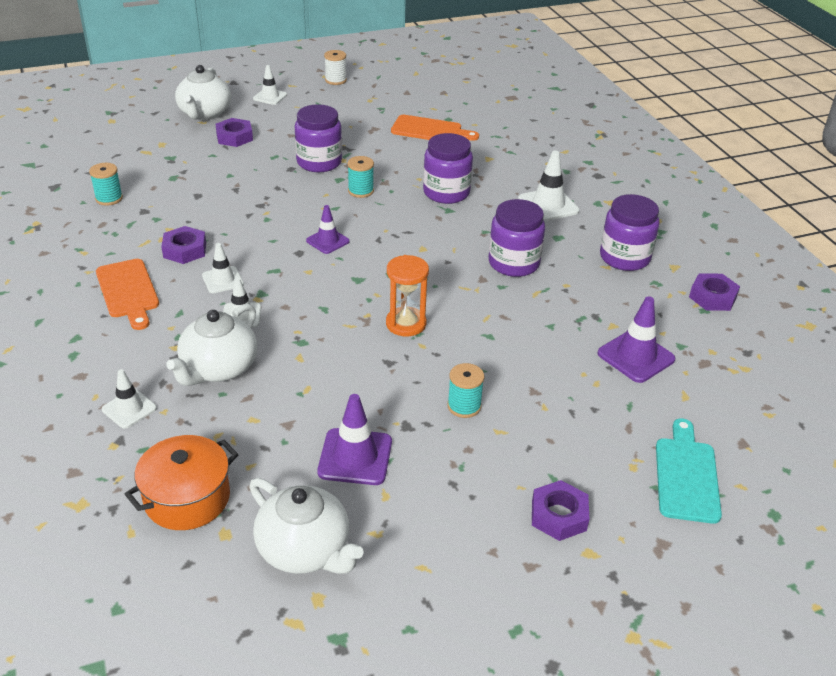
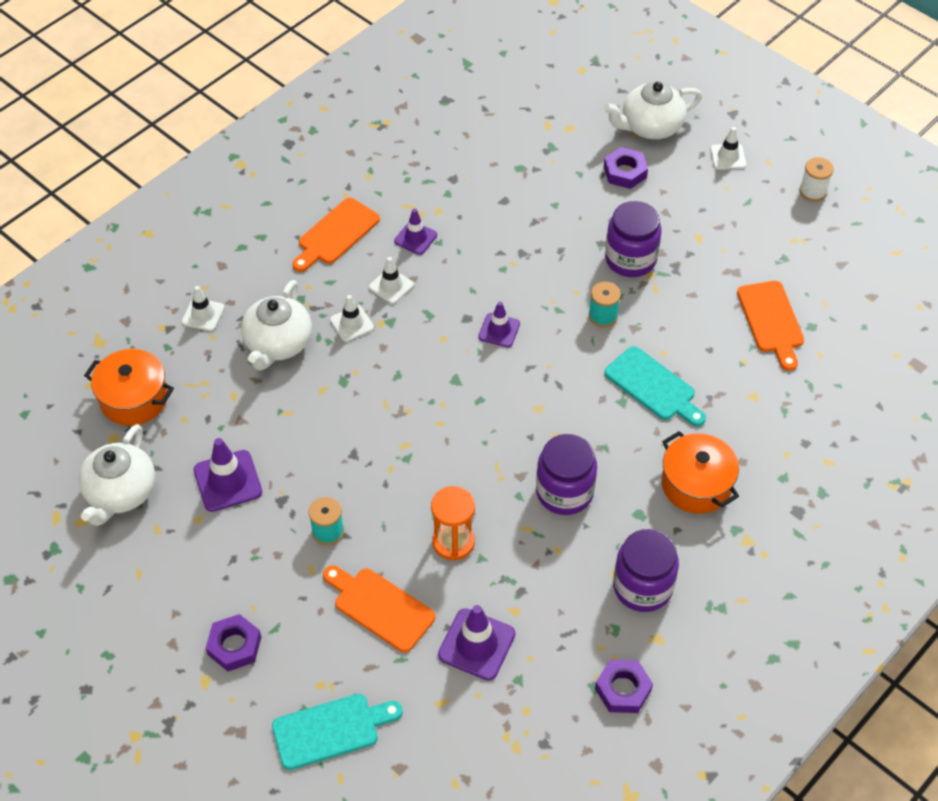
camera: 65 degrees right, 15 degrees up
turquoise spool [89,163,123,206] -> none
purple nut [161,226,206,264] -> purple traffic cone [394,209,437,255]
white teapot [166,304,257,386] -> white teapot turned 75 degrees counterclockwise [241,280,312,371]
orange hourglass [386,255,429,336] -> orange hourglass moved to [431,486,475,561]
purple jar [423,133,473,204] -> turquoise cutting board [604,346,706,427]
white traffic cone [518,151,579,221] -> orange pot [662,431,739,514]
none -> orange cutting board [323,565,435,653]

